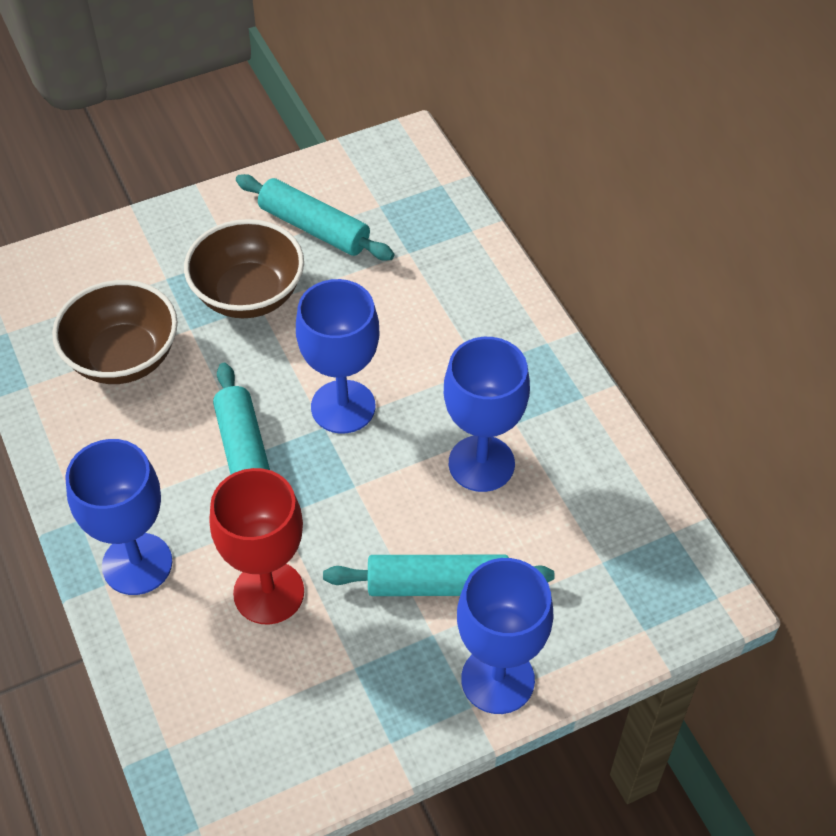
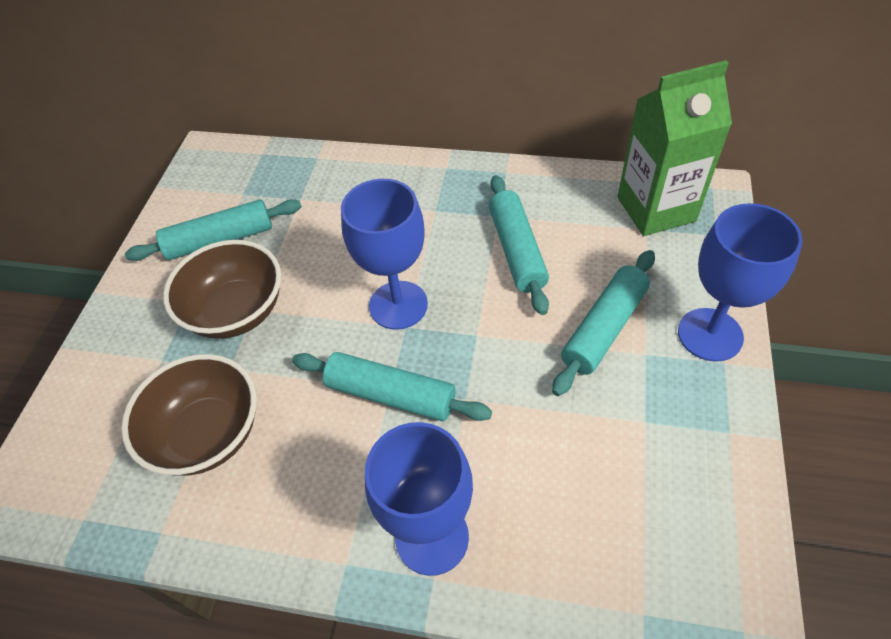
camera: 50 degrees left, 0 degrees up
red goblet [210,468,304,625] -> none
blue goblet [444,337,530,492] -> turquoise rolling pin [489,175,549,315]
none -> green carton [617,60,732,236]

